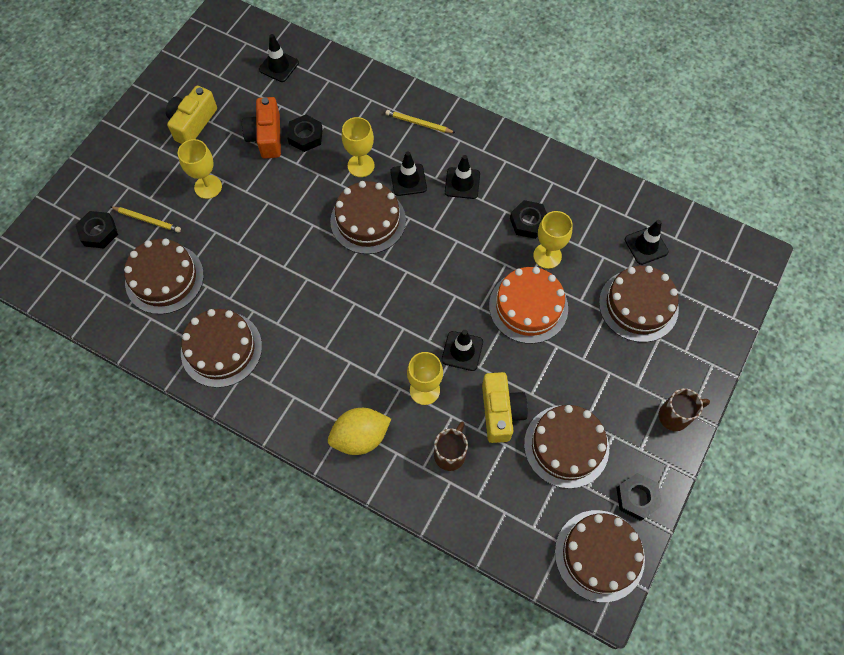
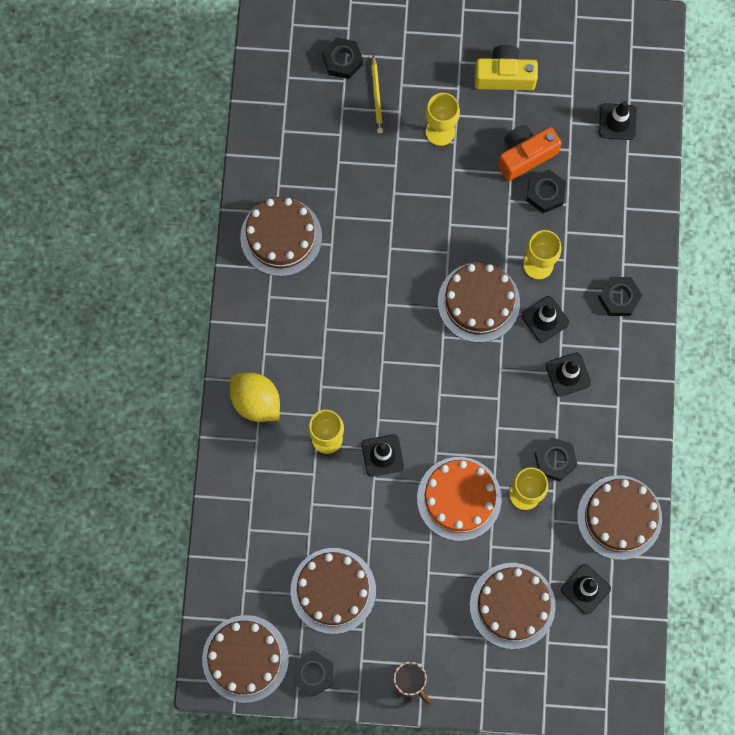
camera: 65 degrees right, 10 degrees up
brown cake [124,239,204,314] -> brown cake moved to [577,475,662,560]
yellow pencil [385,110,455,133] -> black nut [598,277,642,316]
brown mug [434,422,468,471] -> none
yellow camera [482,372,528,443] -> none

